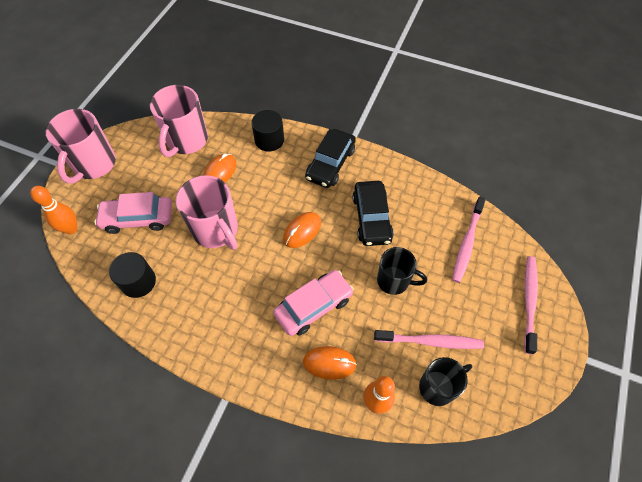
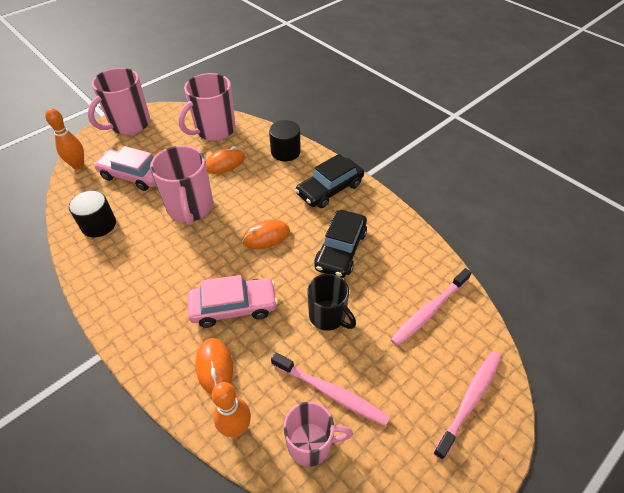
camera: 25 degrees right, 10 degrees down
orange mouse [303,346,357,380] -> orange mouse turned 45 degrees clockwise [195,338,233,394]
black mug [419,357,472,406] -> pink mug [283,402,353,467]

